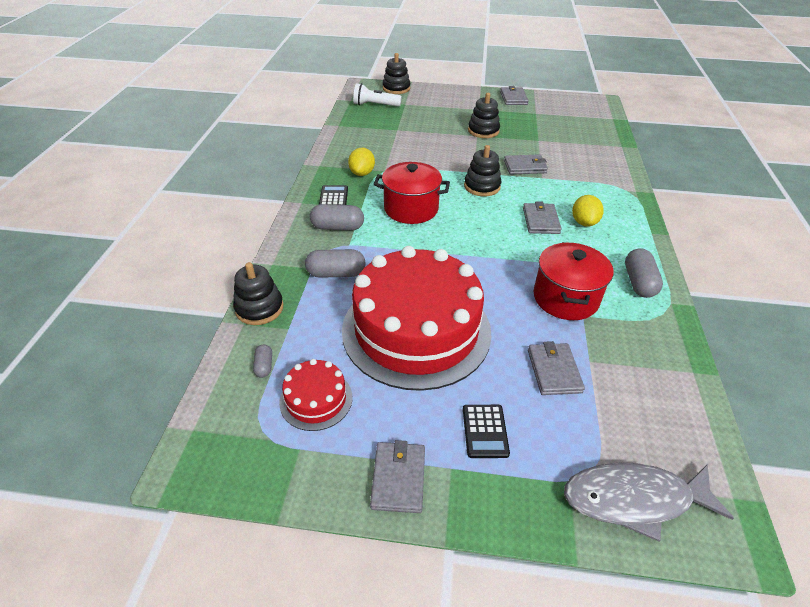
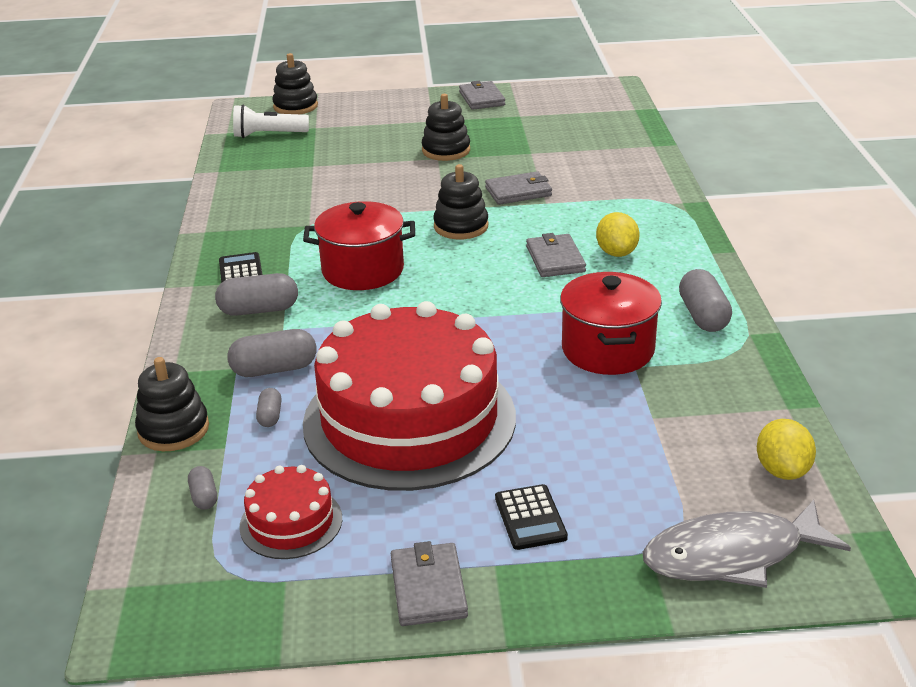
camera: 10 degrees left, 10 degrees down
yellow lemon [348,148,375,176] -> yellow lemon moved to [757,419,816,480]
grey wallet [528,341,585,395] -> none
none -> grey capsule [256,388,282,427]

